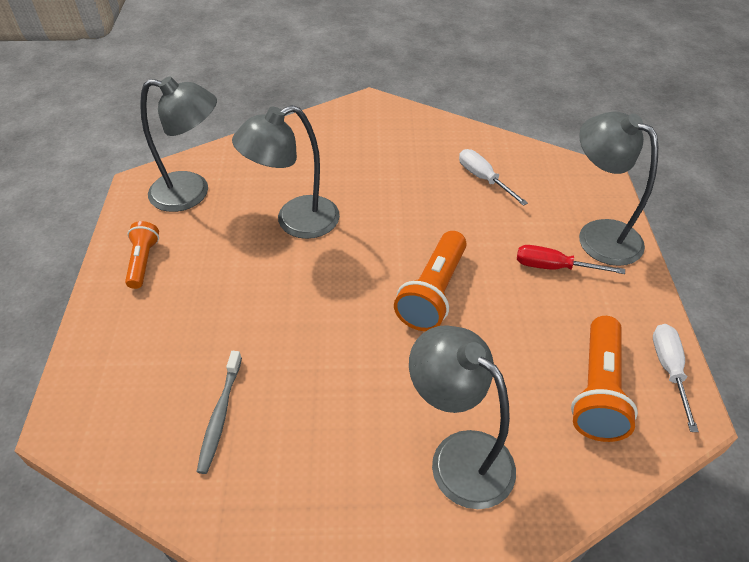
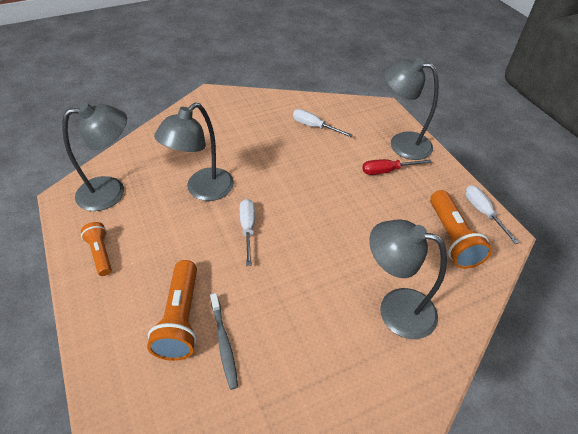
camera: 25 degrees left, 0 degrees up
orange flashlight [394,231,467,331] -> orange flashlight moved to [147,260,197,361]
none -> white screwdriver [240,199,255,266]

